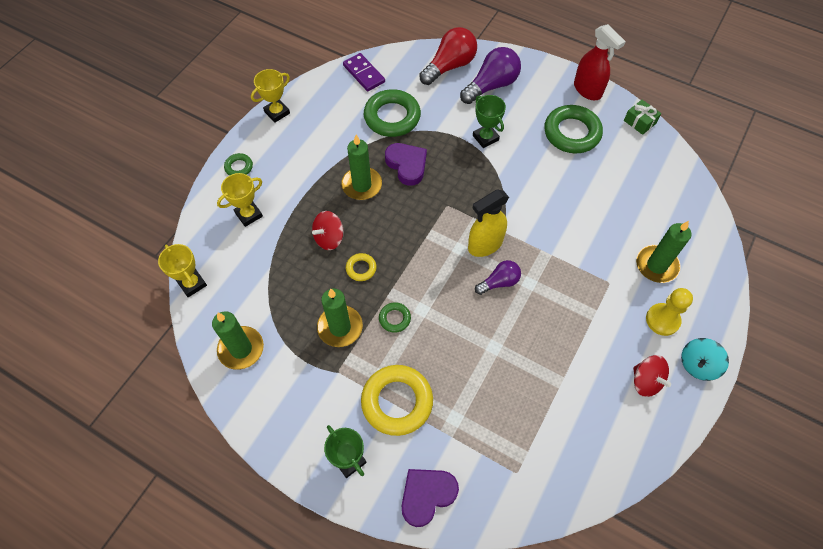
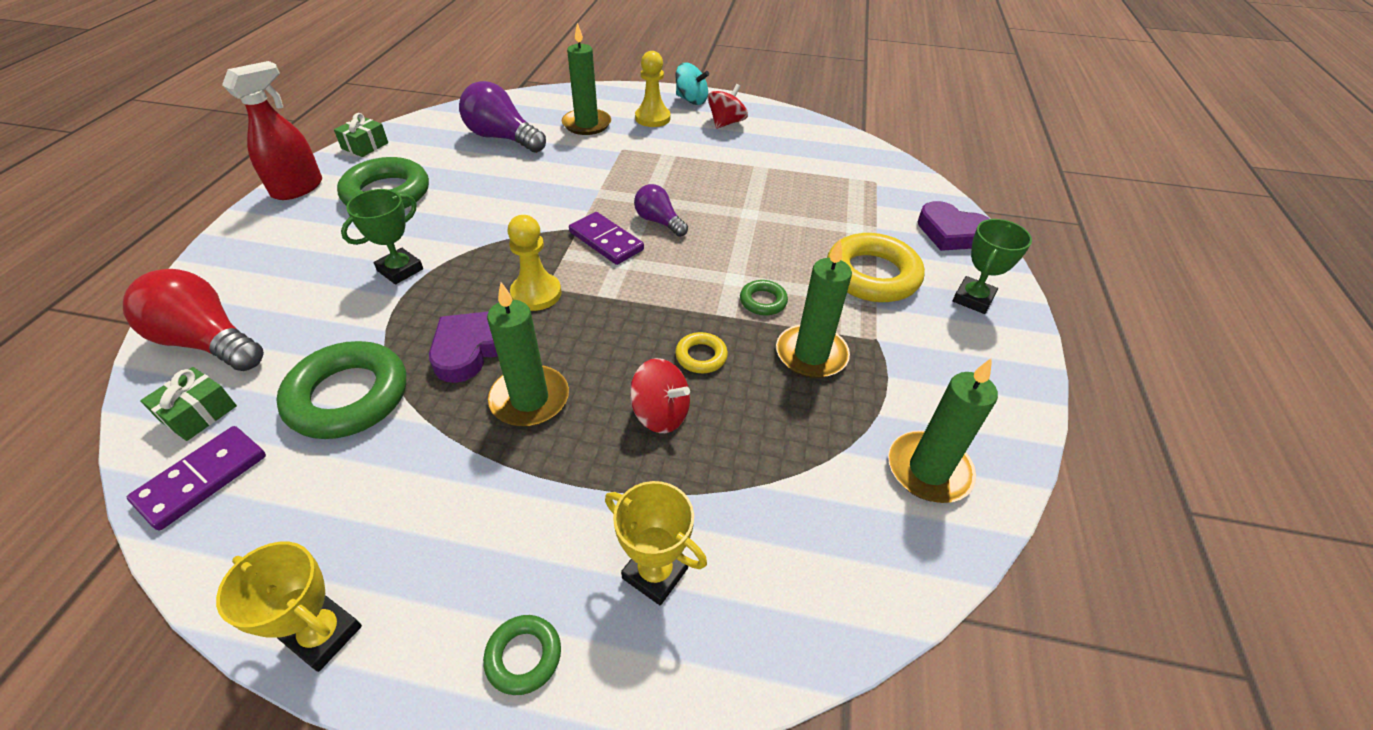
camera: 110 degrees left, 15 degrees down
yellow trophy [158,244,207,297] -> none
purple light bulb [460,47,521,104] -> purple light bulb moved to [459,81,546,153]
yellow spray bottle [468,190,509,257] -> purple domino [569,212,644,265]
none -> green gift [140,367,237,441]
none -> yellow pawn [507,215,562,311]

